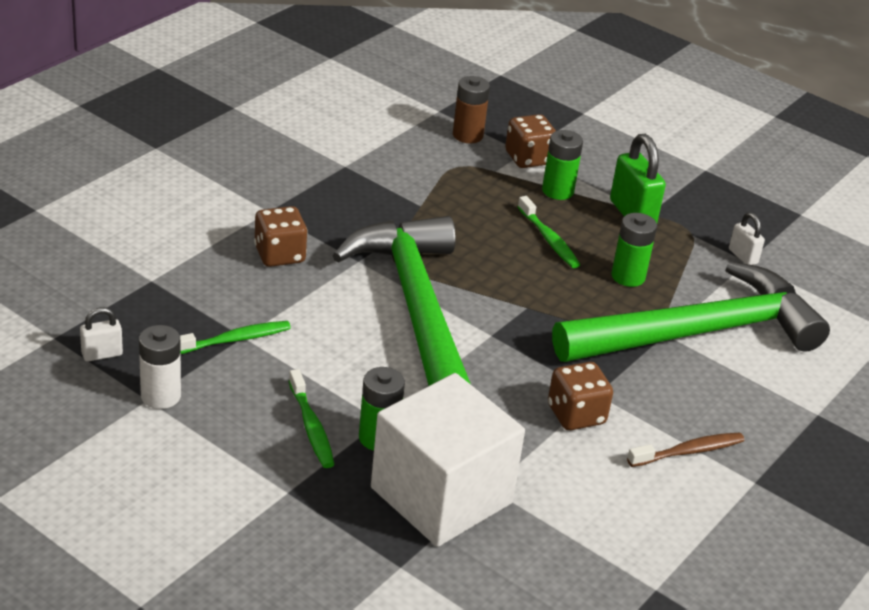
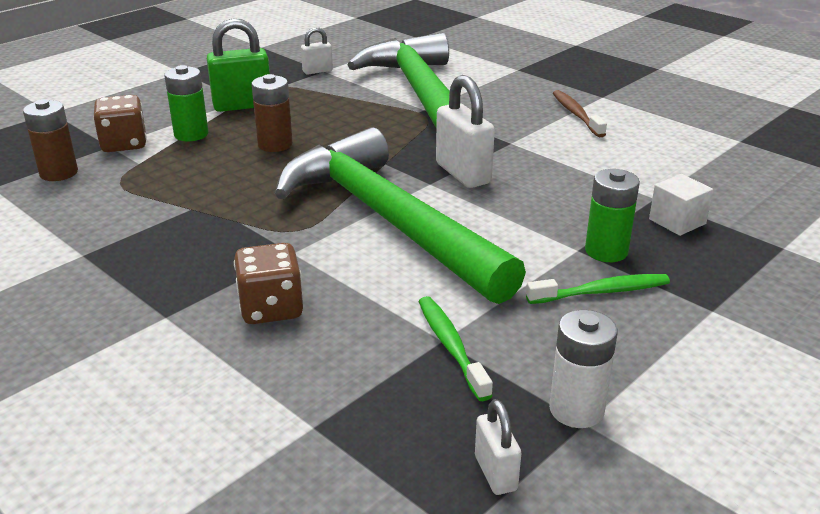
camera: 80 degrees left, 5 degrees down
green hammer [332,216,471,386] -> green hammer turned 60 degrees clockwise [275,127,526,304]
white cube [371,373,525,547] -> white cube [649,174,713,236], size x0.40
green toothbrush [518,196,580,268] -> brown battery [251,74,293,152]
brown dice [548,362,613,430] -> none
green battery [611,213,657,287] -> none
none -> white padlock [436,75,495,188]

